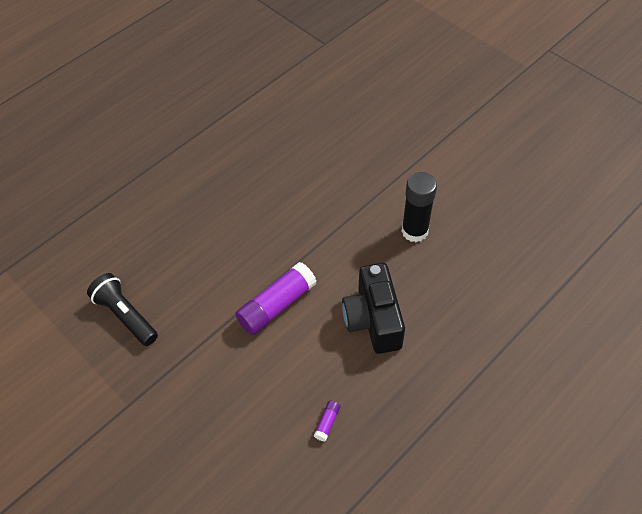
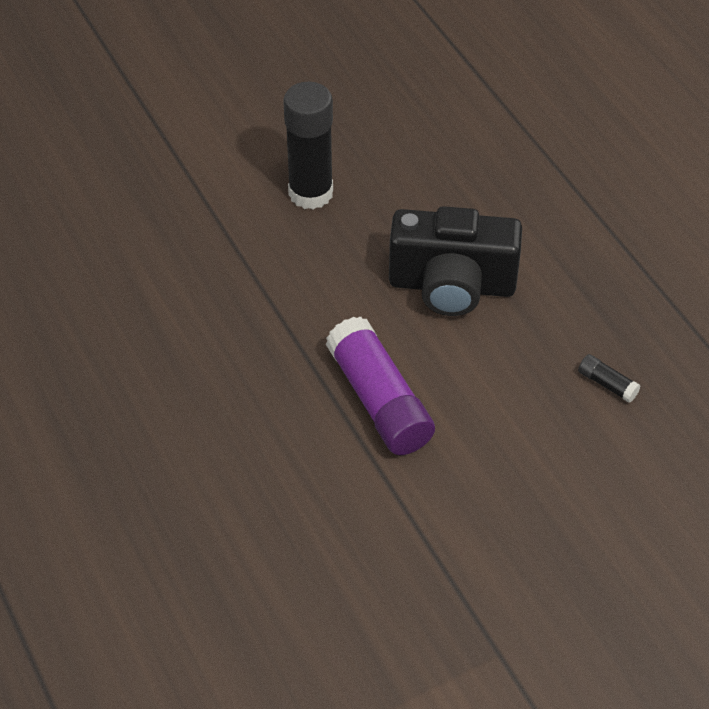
camera: 75 degrees left, 5 degrees down
black flashlight [87,273,158,346] -> none
purple glue stick [314,401,340,442] -> black glue stick [578,354,641,403]

